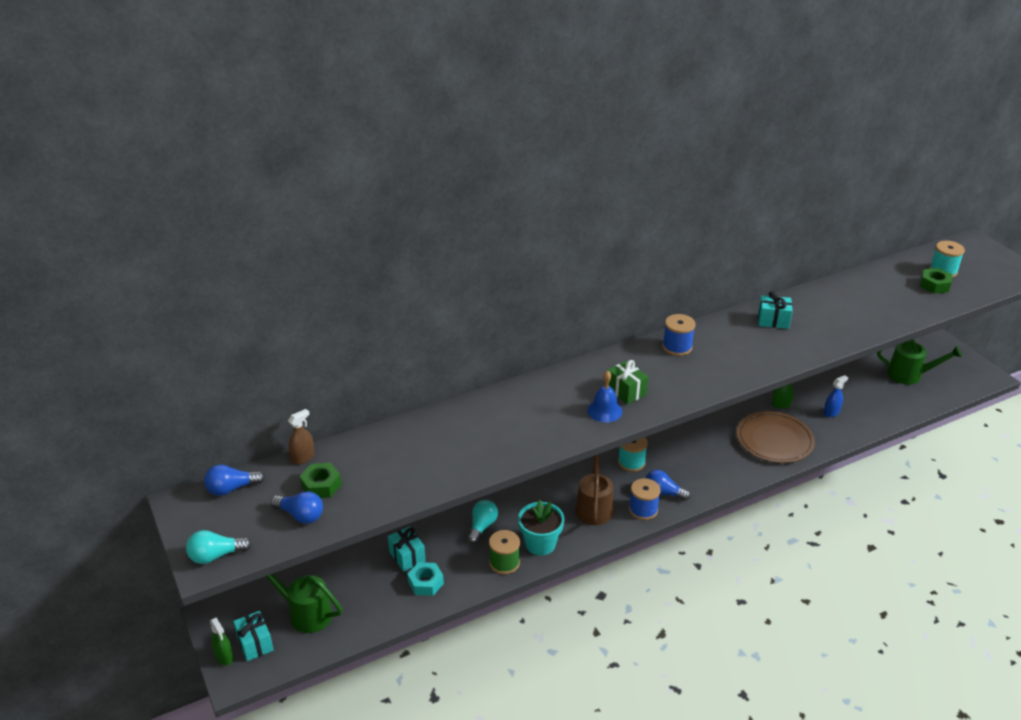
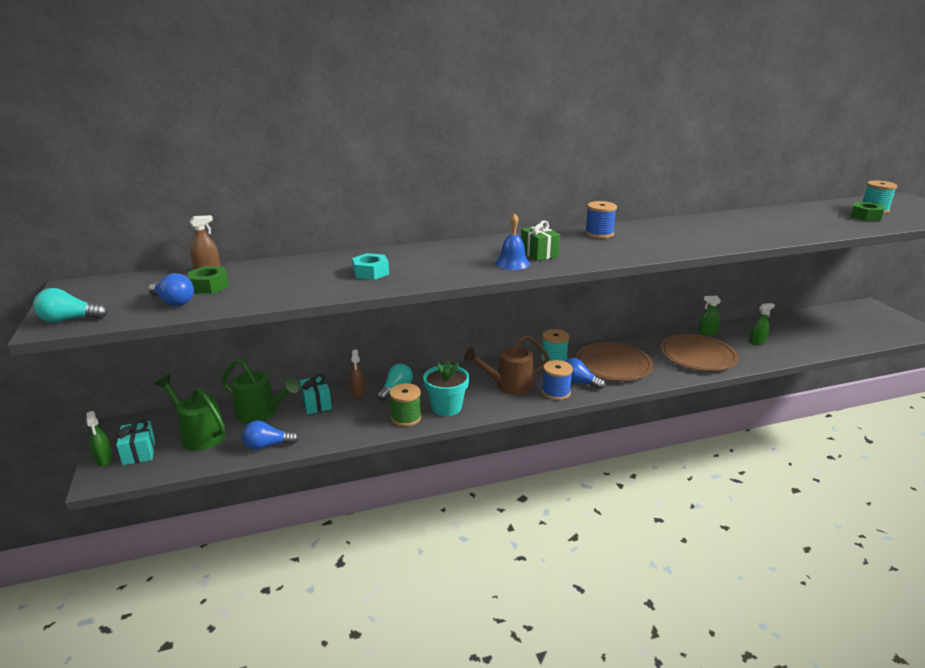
camera: 10 degrees right, 10 degrees down
blue light bulb [204,464,265,496] -> blue light bulb moved to [242,421,299,450]
turquoise nut [407,562,444,596] -> turquoise nut moved to [352,253,389,280]
brown watering can [575,454,613,525] -> brown watering can turned 120 degrees counterclockwise [464,335,549,395]
turquoise gift [758,291,793,329] -> none
blue spray bottle [823,375,848,417] -> green spray bottle [749,303,775,345]
green watering can [877,339,962,385] -> green watering can moved to [222,359,300,423]
none -> brown spray bottle [350,350,366,398]
none -> brown plate [576,342,653,381]

